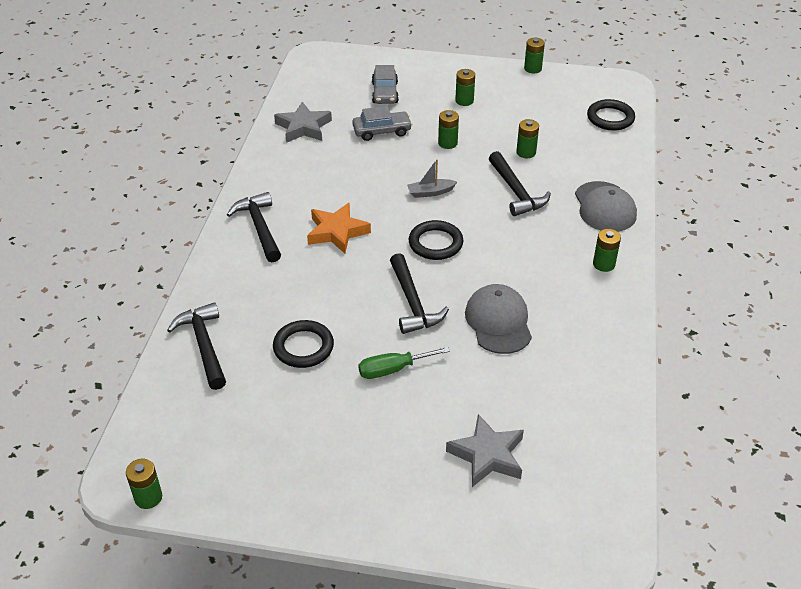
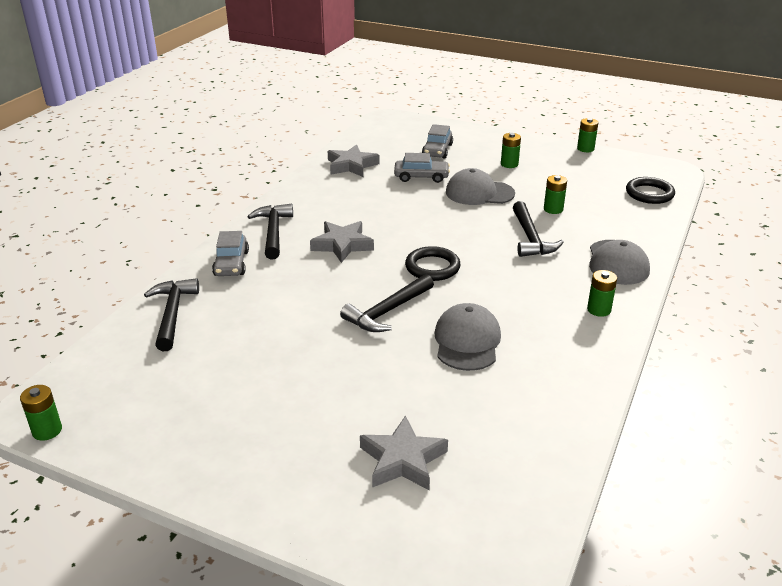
camera: 15 degrees right, 10 degrees down
black ring [273,320,334,368] -> none
orange star [307,202,371,253] -> grey star [310,221,374,263]
green screwdriver [358,347,450,379] -> none
black hammer [390,253,449,334] -> black hammer turned 45 degrees clockwise [340,274,434,332]
grey boat [407,159,457,198] -> none
green battery [438,110,459,149] -> grey cap [446,168,515,205]
none -> grey car [212,231,249,276]

